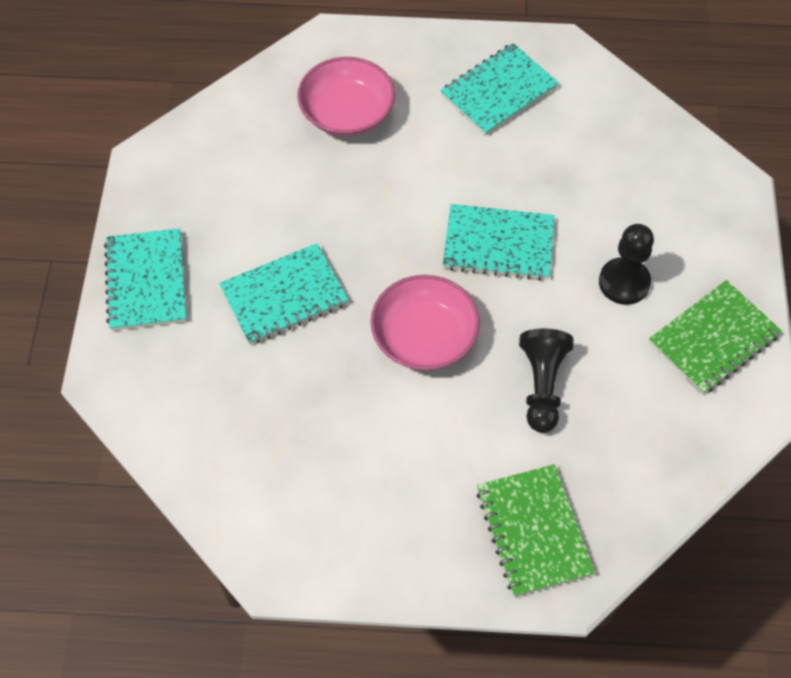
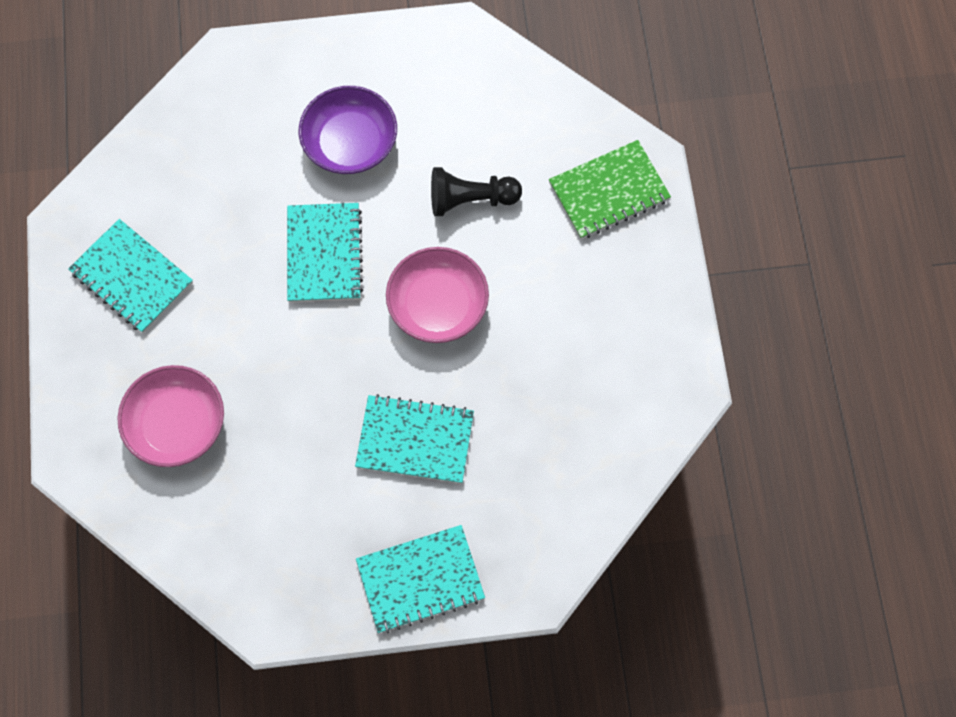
camera: 100 degrees left, 10 degrees up
turquoise notebook [219,243,349,345] -> turquoise notebook turned 45 degrees counterclockwise [355,394,474,484]
black pawn [599,224,654,305] -> purple bowl [299,86,397,174]
green notebook [649,280,782,395] -> none

